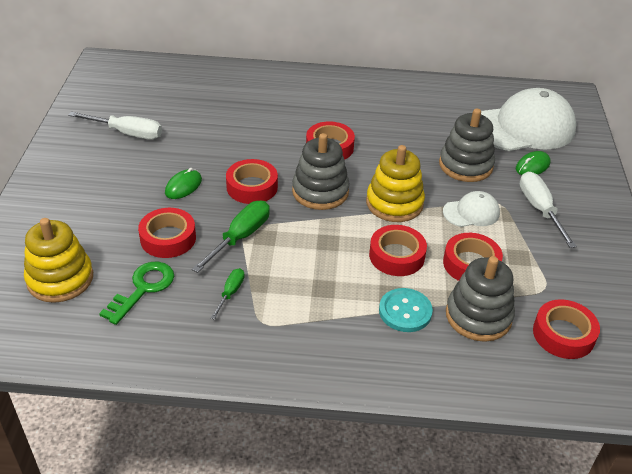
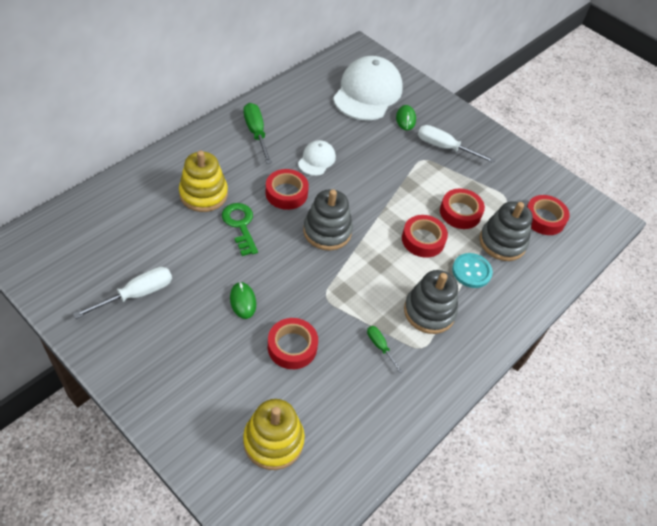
camera: 55 degrees left, 10 degrees up
green key [99,262,174,325] -> green key moved to [222,203,258,256]
green screwdriver [192,201,270,273] -> green screwdriver moved to [244,103,272,164]
red tape [226,159,278,204] -> none
yellow stacking toy [366,145,425,222] -> yellow stacking toy moved to [179,151,228,212]
grey stacking toy [439,108,495,182] -> grey stacking toy moved to [404,270,458,334]
white cap [443,191,500,227] -> white cap moved to [298,140,336,176]

